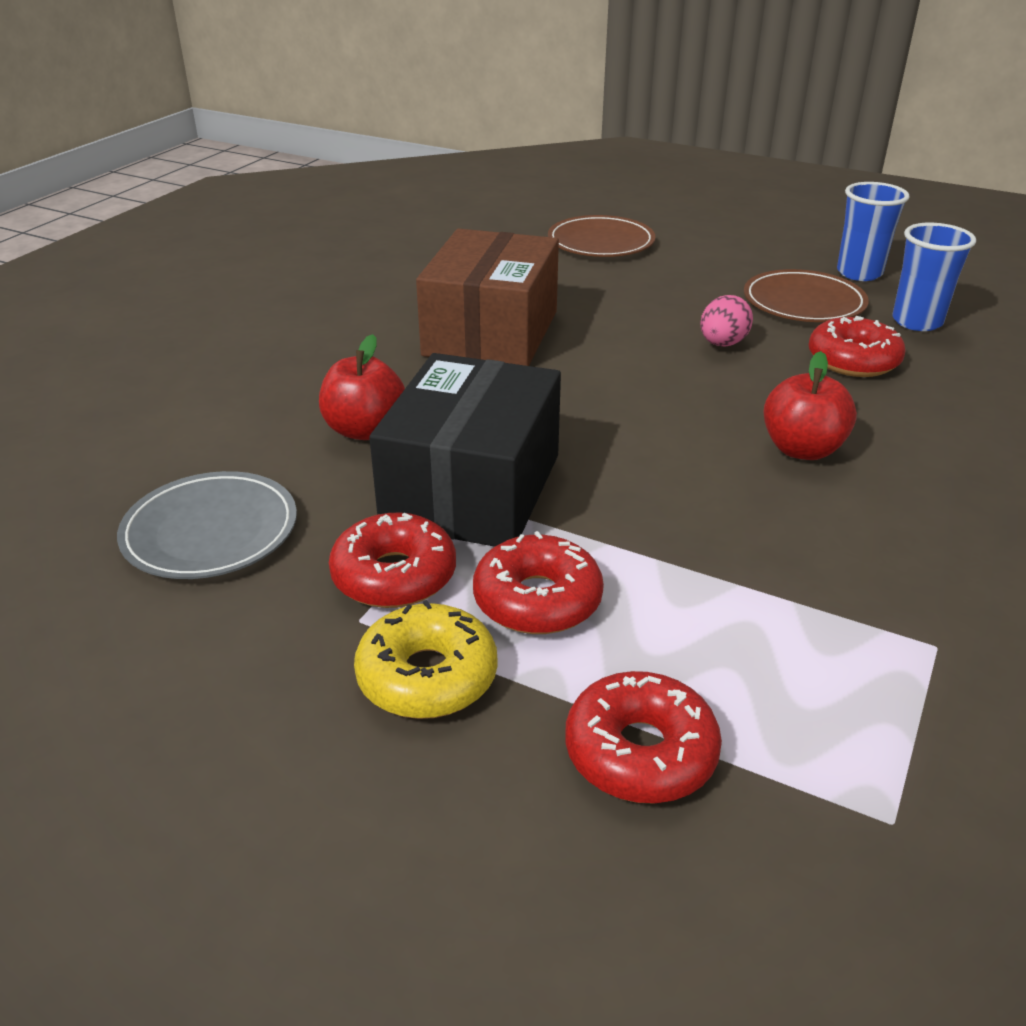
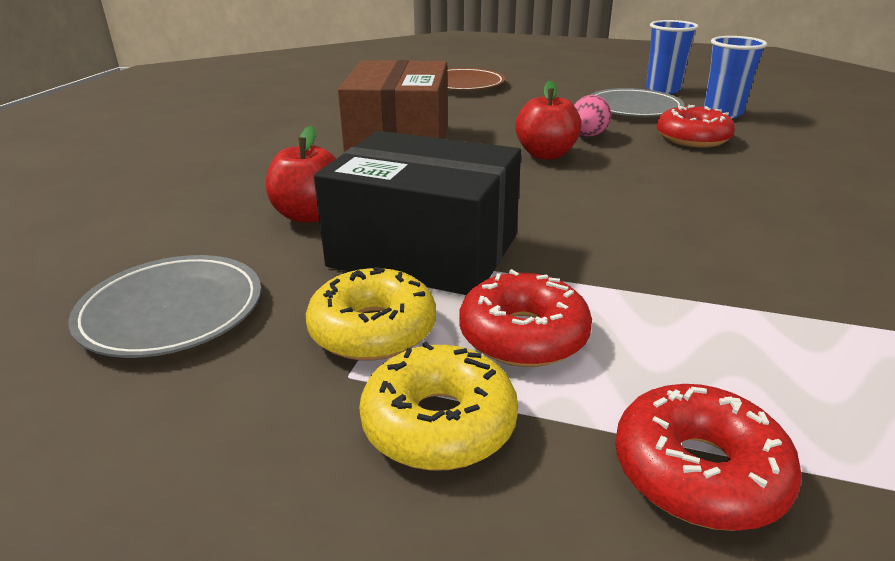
camera: 10 degrees left, 5 degrees down
red donut [329,513,456,608] -> yellow donut [306,267,436,361]
black box [369,353,561,547] -> black box turned 75 degrees counterclockwise [314,131,521,295]
brown plate [744,269,869,322] -> grey plate [590,88,684,117]
red apple [763,351,857,460] -> red apple moved to [515,81,582,160]

